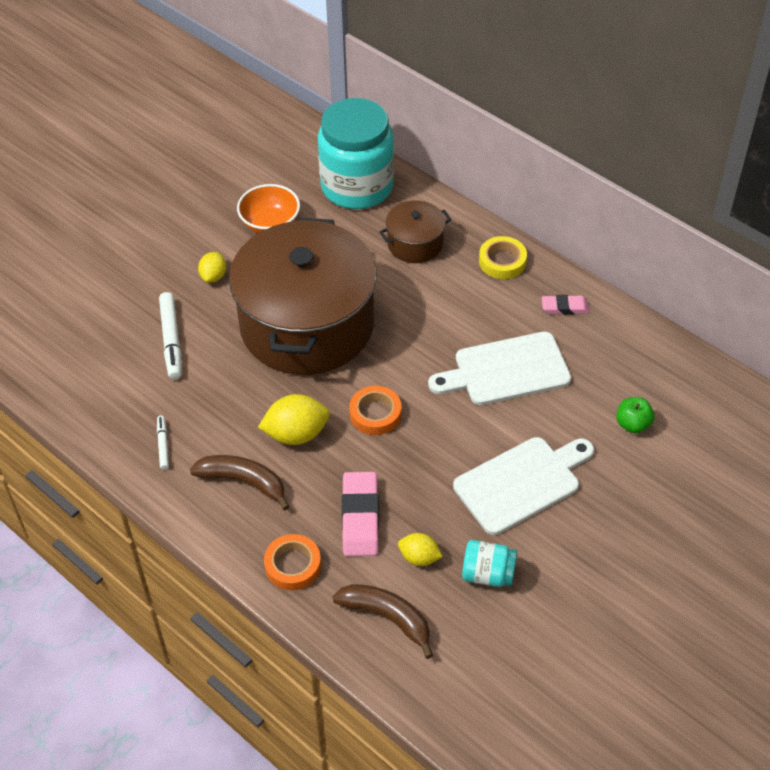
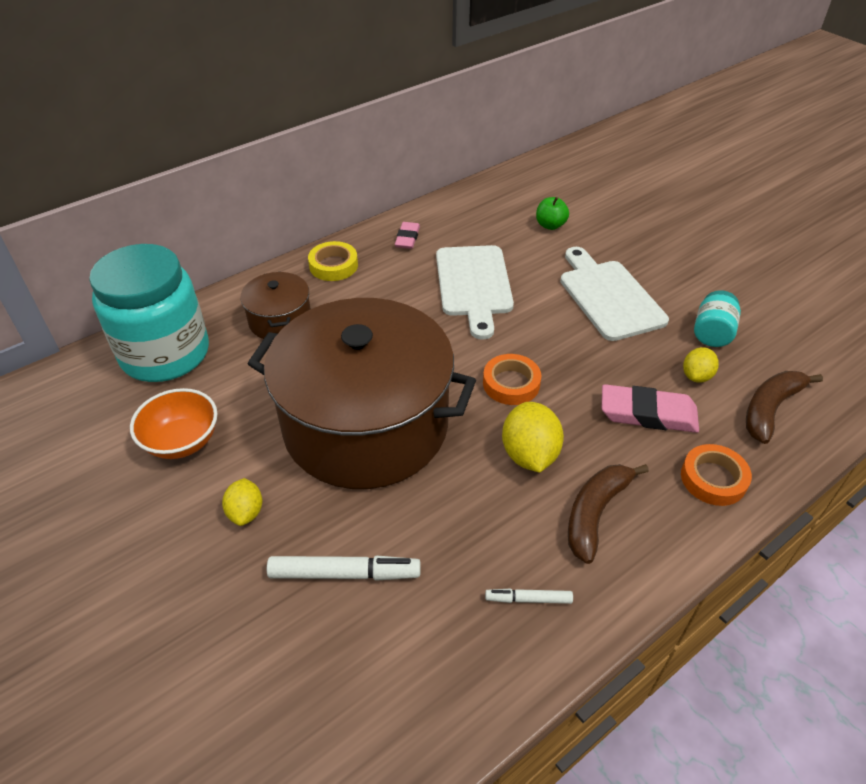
camera: 80 degrees left, 5 degrees down
yellow lemon [198,252,226,283] -> yellow lemon turned 60 degrees clockwise [222,478,262,526]

